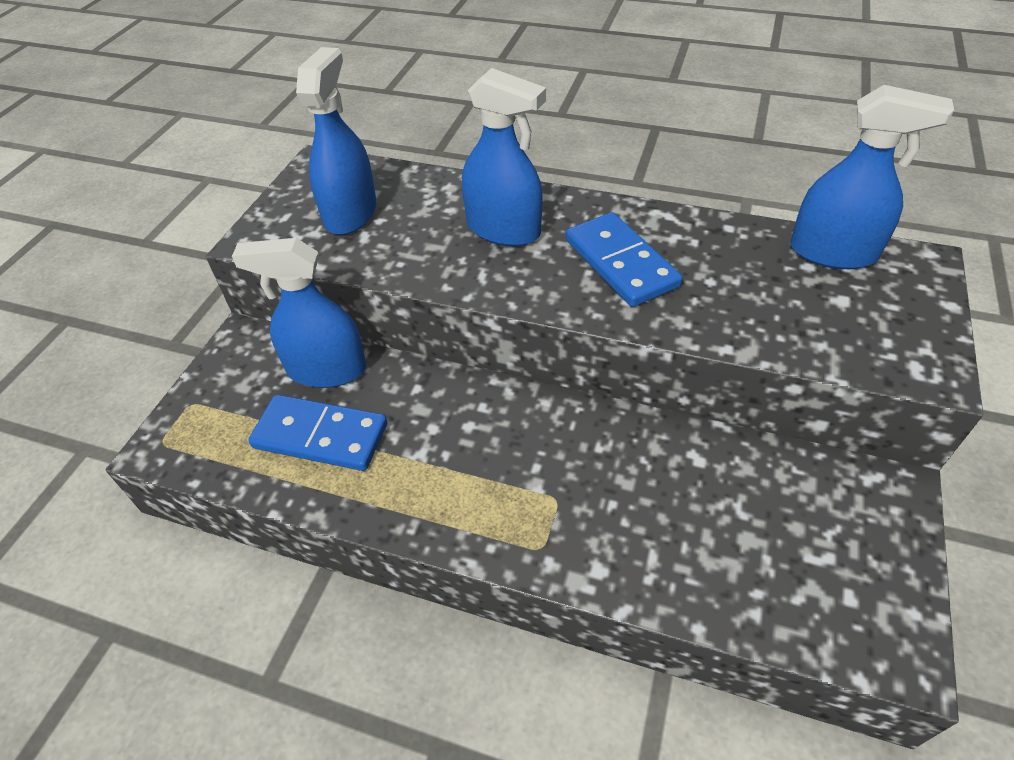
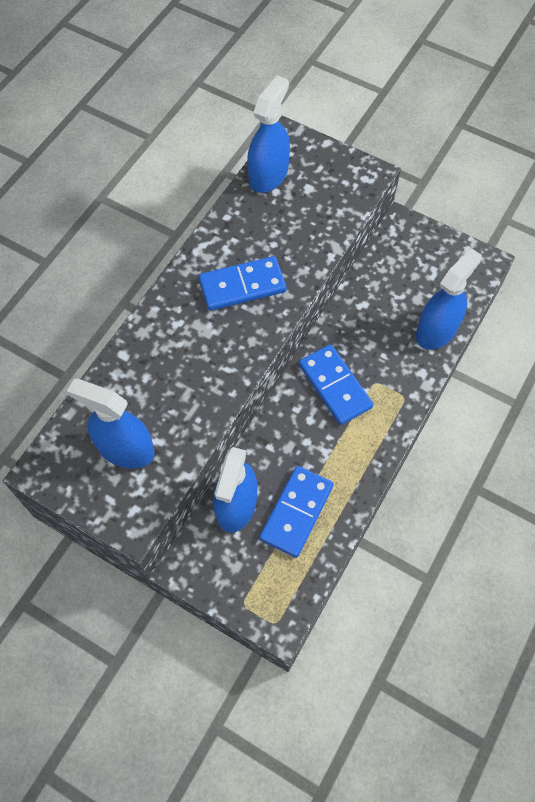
camera: 80 degrees left, 15 degrees up
blue spray bottle [462,68,546,246] -> blue spray bottle moved to [416,248,482,350]
none -> blue domino [299,344,373,425]

